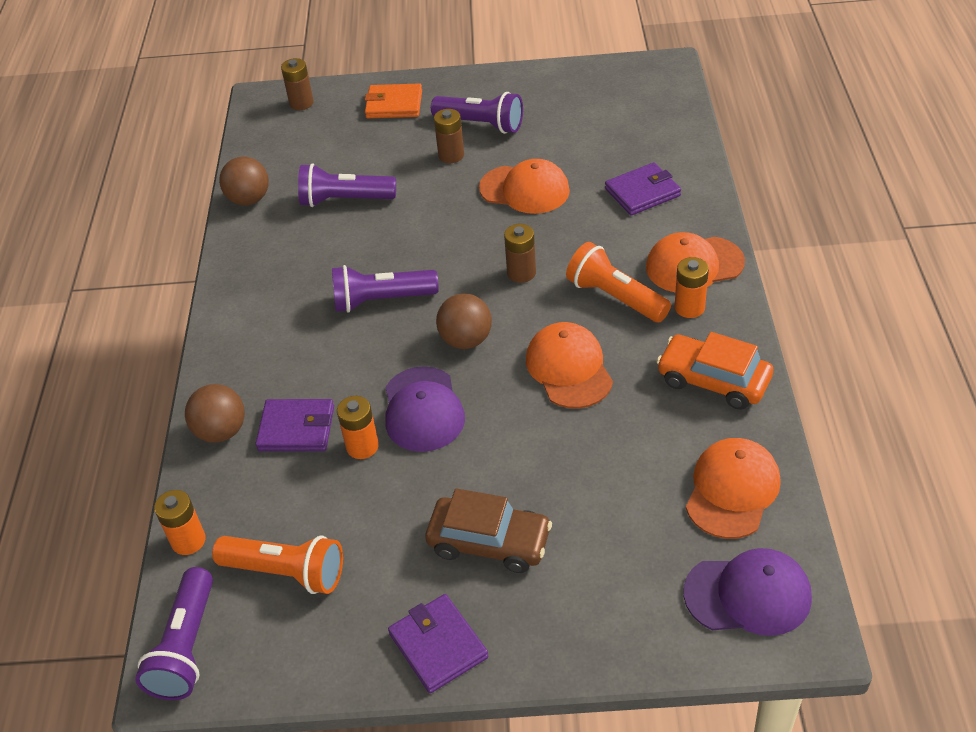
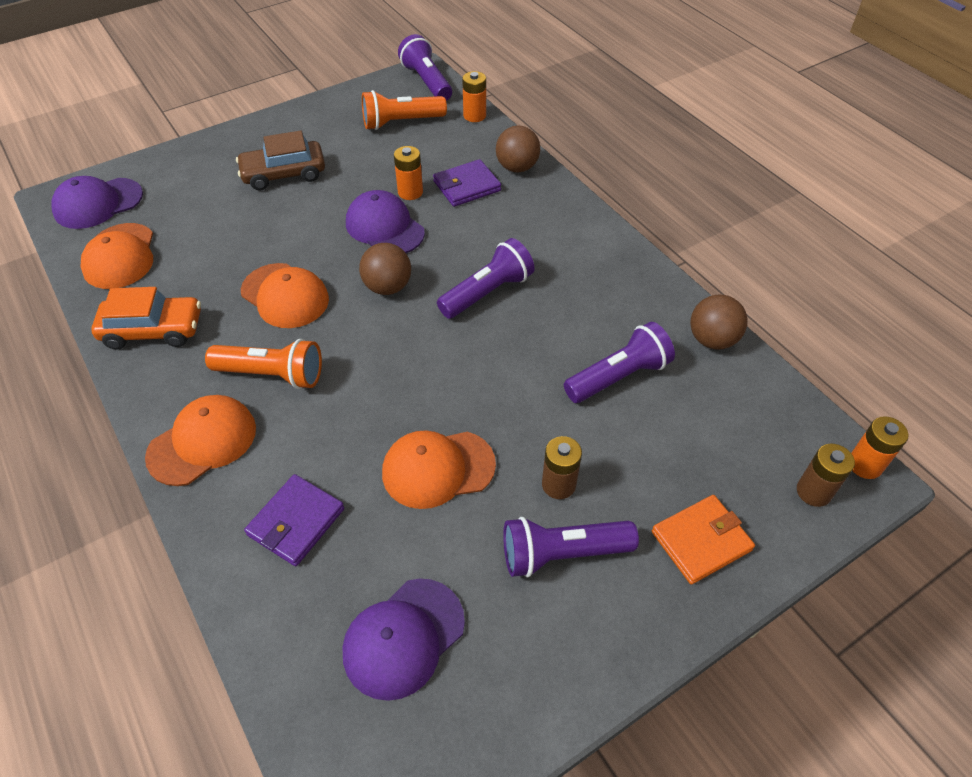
camera: 145 degrees right, 5 degrees up
purple wallet [388,594,488,693] -> none
brown battery [504,224,536,283] -> none
orange battery [674,257,709,318] -> orange battery moved to [851,416,909,479]
none -> purple cap [343,578,465,701]

